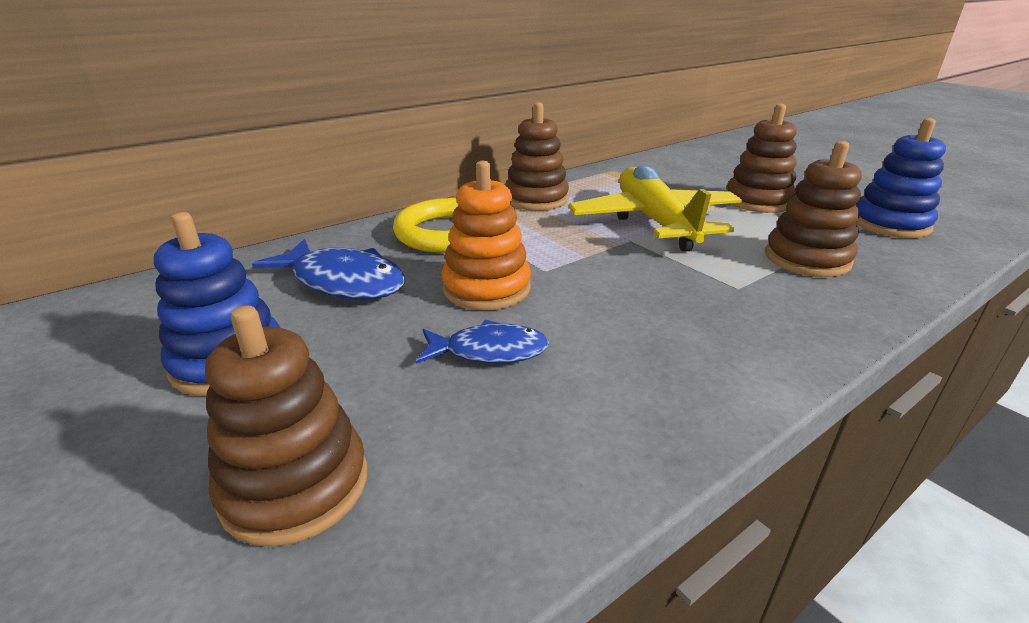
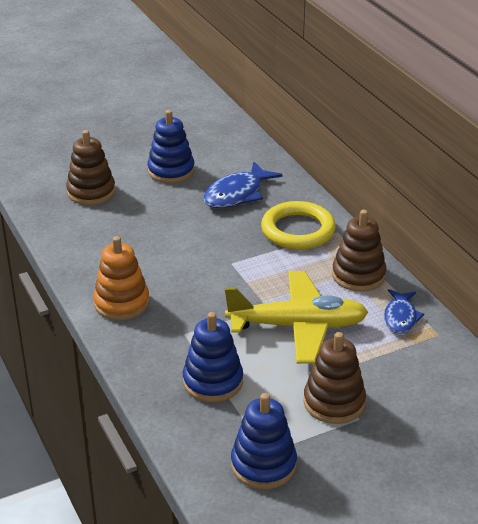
camera: 100 degrees right, 5 degrees up
blue fish [416,320,549,364] -> blue fish moved to [384,289,424,334]
orange stacking toy [441,160,531,310] -> orange stacking toy moved to [93,236,149,321]
brown stacking toy [765,141,862,277] -> blue stacking toy [183,312,243,402]

